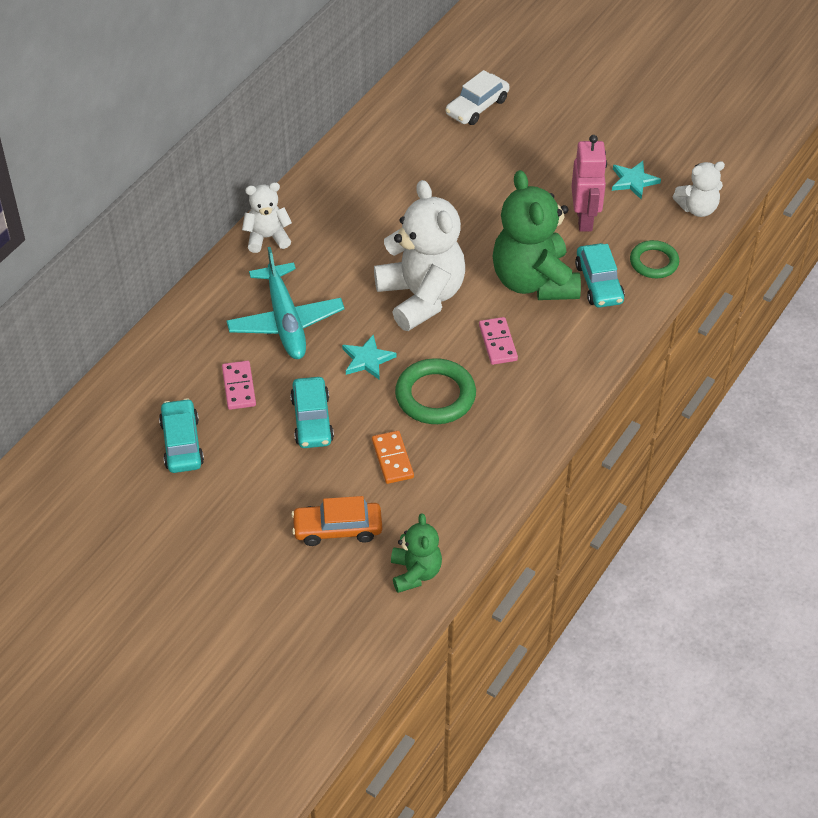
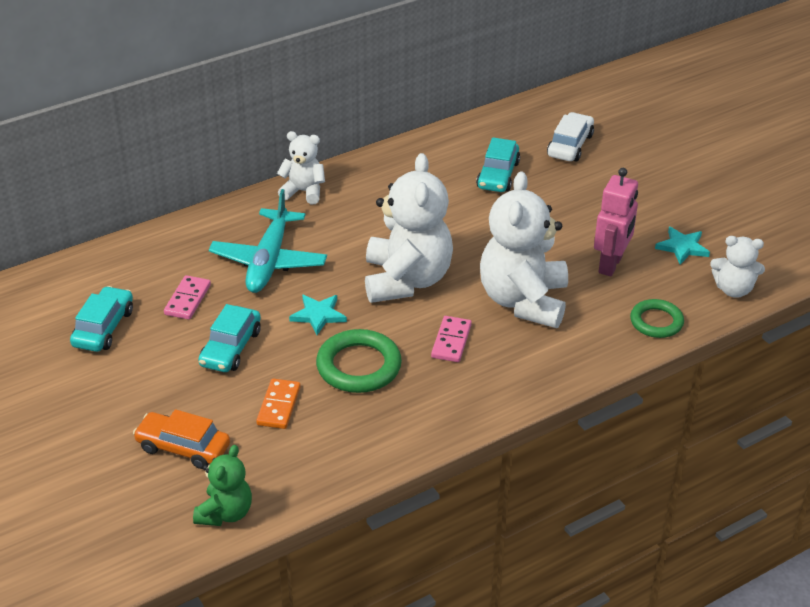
camera: 25 degrees right, 10 degrees down
white car [445,70,509,125] -> white car turned 135 degrees clockwise [547,112,594,162]
green teddy bear [493,170,581,300] -> white teddy bear [480,171,568,328]
turquoise car [575,243,625,308] -> turquoise car moved to [476,137,520,192]

